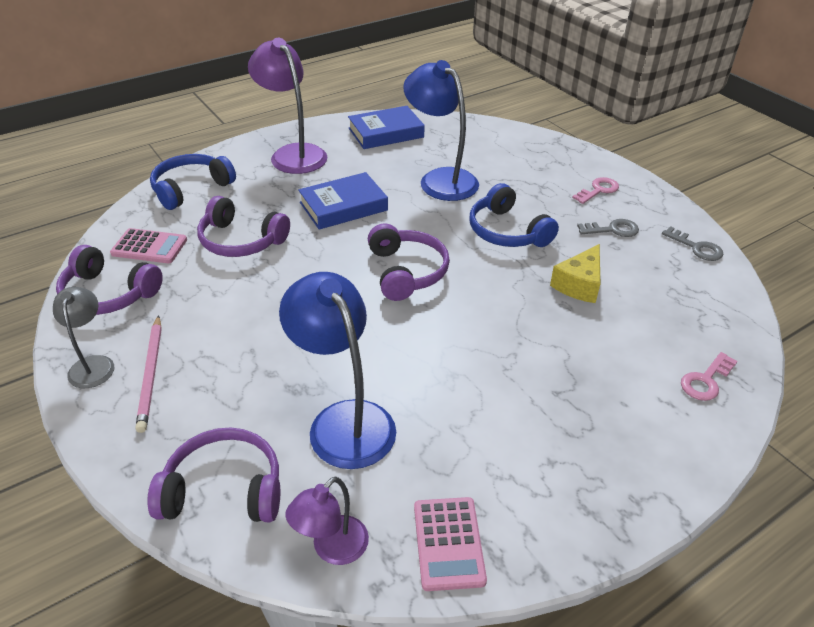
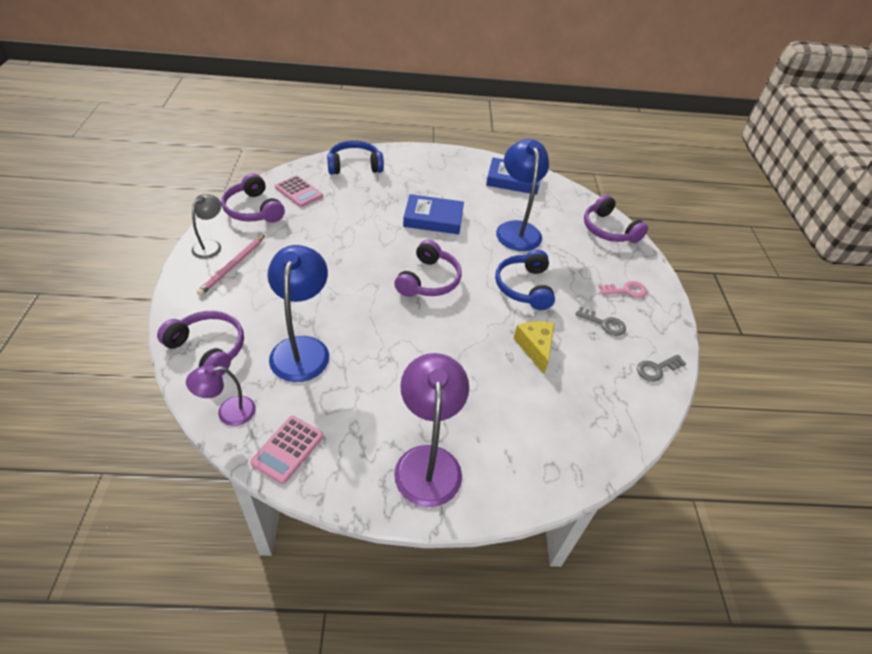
camera: 30 degrees right, 5 degrees up
purple headphones [197,196,290,257] -> purple headphones moved to [584,195,648,243]
purple lamp [248,38,327,174] -> purple lamp moved to [394,353,469,507]
yellow cheese [550,244,600,303] -> yellow cheese turned 105 degrees clockwise [513,321,555,374]
grey key [662,226,724,261] -> grey key turned 75 degrees clockwise [637,354,686,382]
pink key [681,352,738,401] -> none

